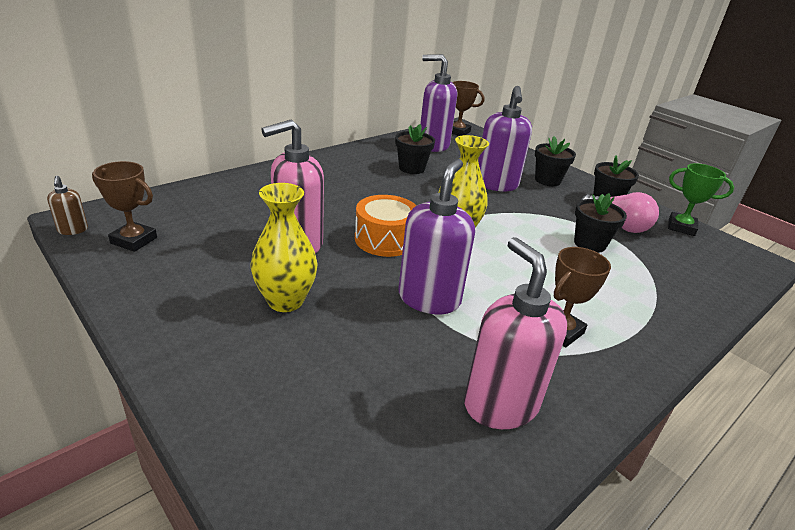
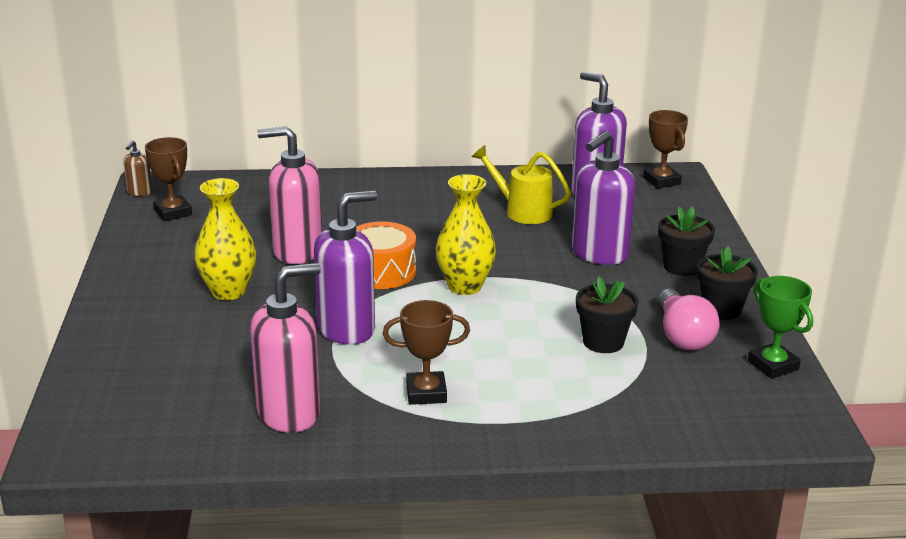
camera: 40 degrees right, 5 degrees down
black flower pot [395,124,435,174] -> yellow watering can [472,145,571,224]
pink soap dispenser [464,237,567,429] -> pink soap dispenser turned 45 degrees clockwise [250,263,321,433]

